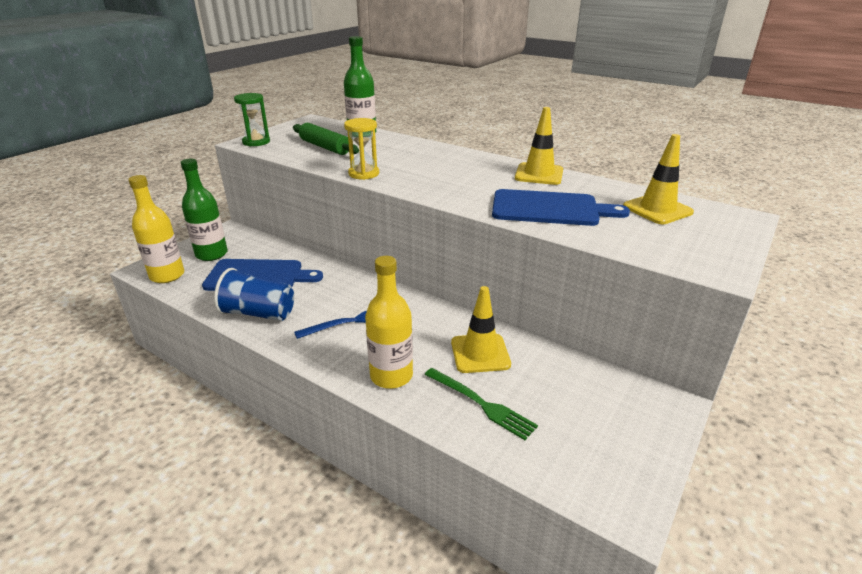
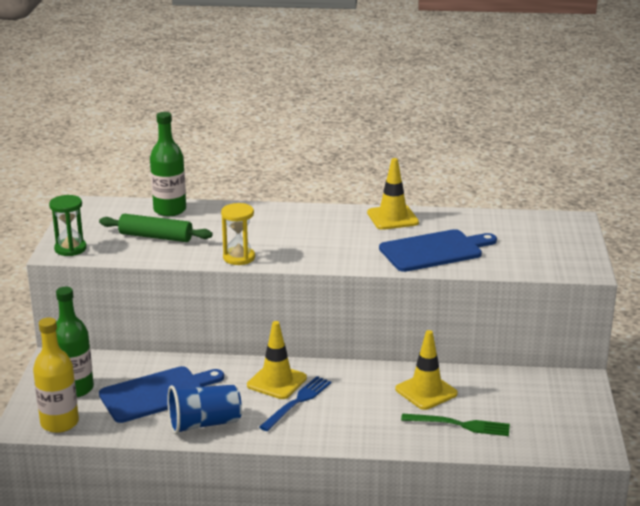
camera: 30 degrees left, 5 degrees down
yellow bottle [365,256,413,389] -> none
yellow traffic cone [623,134,694,224] -> yellow traffic cone moved to [247,321,307,399]

